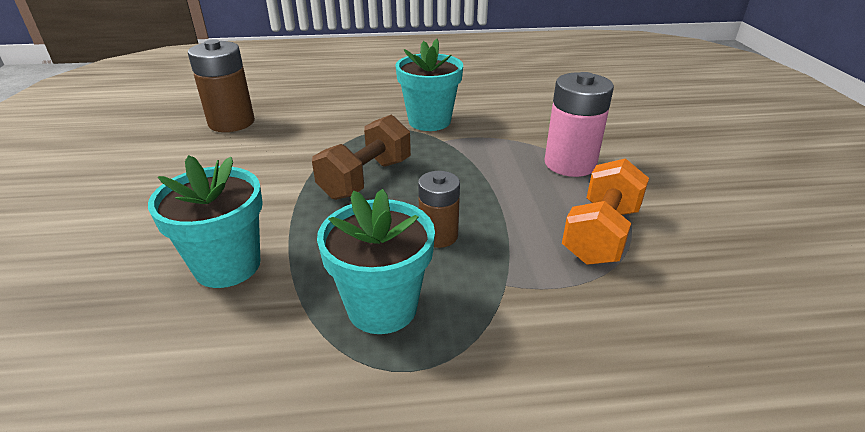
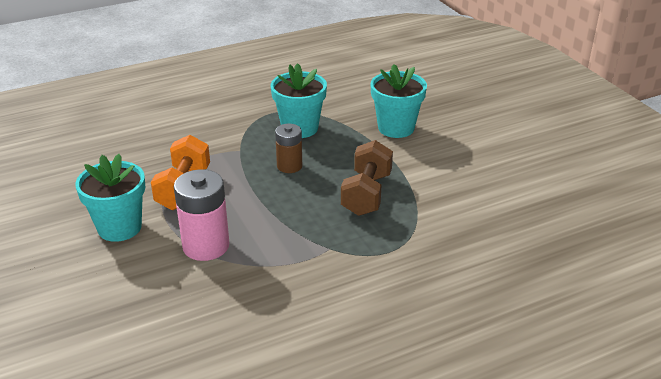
camera: 160 degrees right, 0 degrees up
brown battery [188,39,255,132] -> none
turquoise flower pot [395,39,463,131] -> turquoise flower pot moved to [75,154,145,242]

